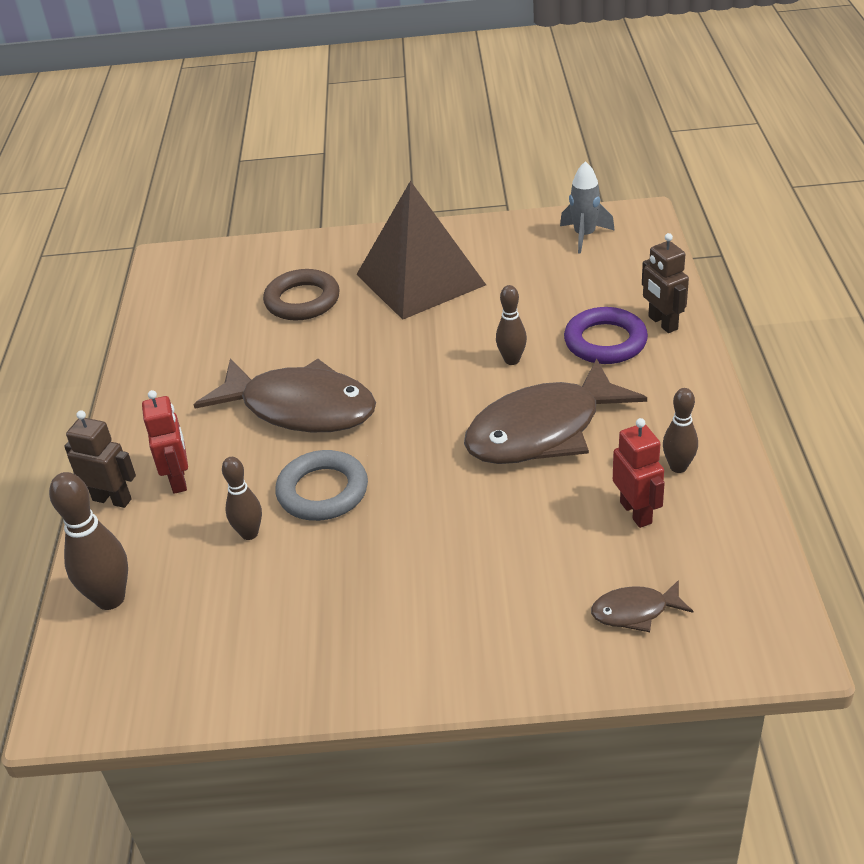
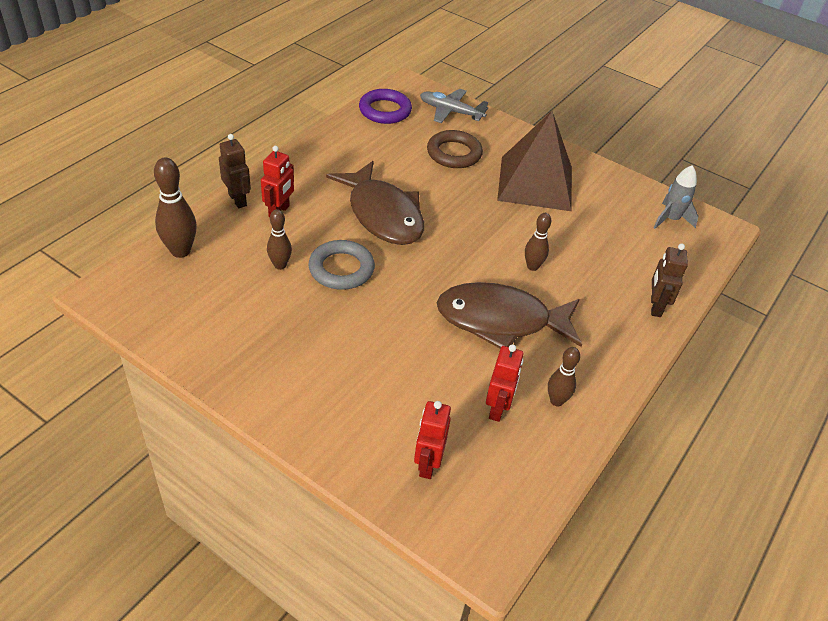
camera: 30 degrees right, 5 degrees up
purple ring [564,307,648,364] -> purple ring moved to [359,89,412,124]
brown fish [591,580,693,632] -> red robot [414,401,451,479]
none -> grey plane [420,89,488,123]

